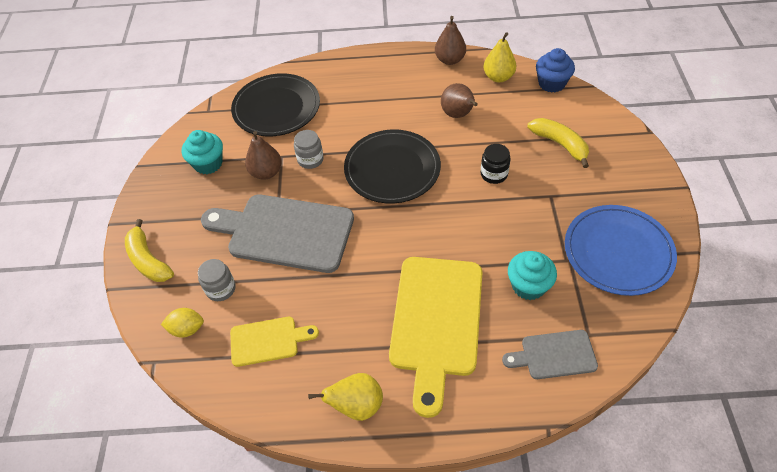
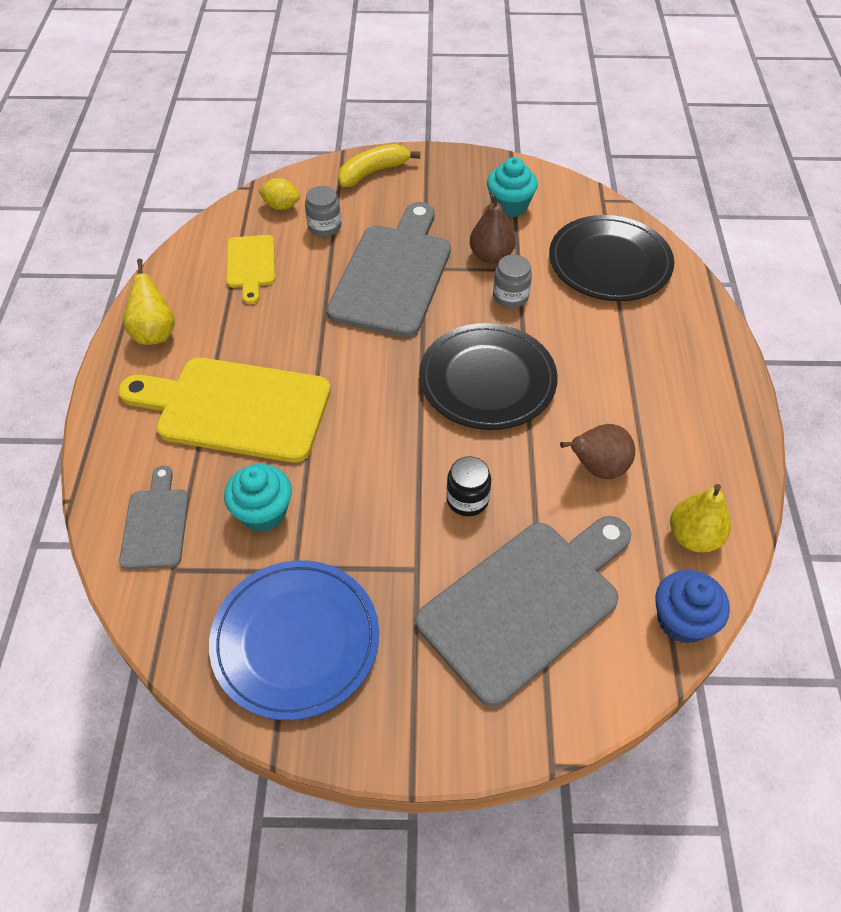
camera: 90 degrees right, 0 degrees up
yellow lemon [161,308,204,338] -> yellow lemon turned 75 degrees counterclockwise [258,178,300,210]
brown pear [435,16,466,65] -> none
yellow banana [527,118,589,168] -> grey cutting board [416,516,631,707]

